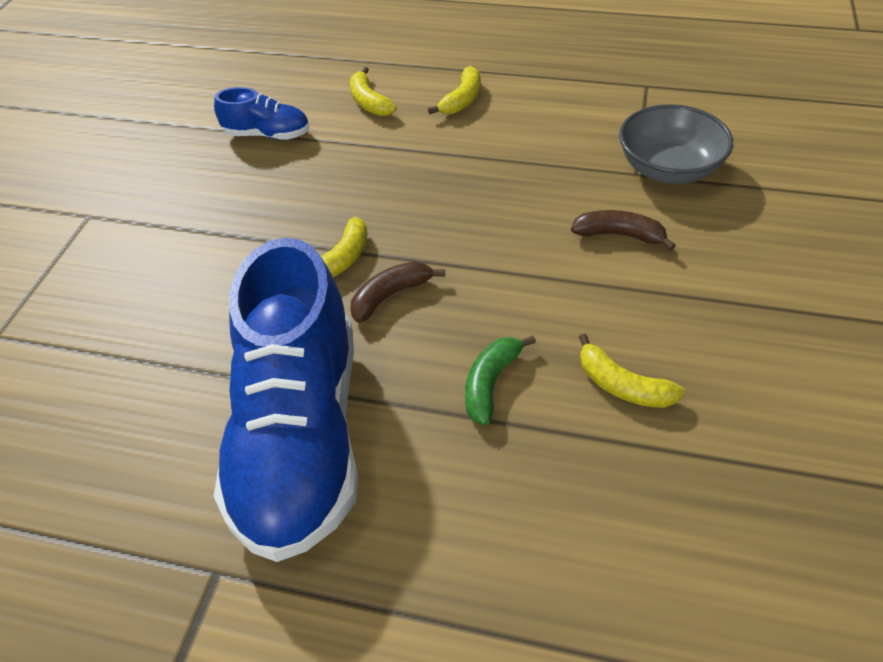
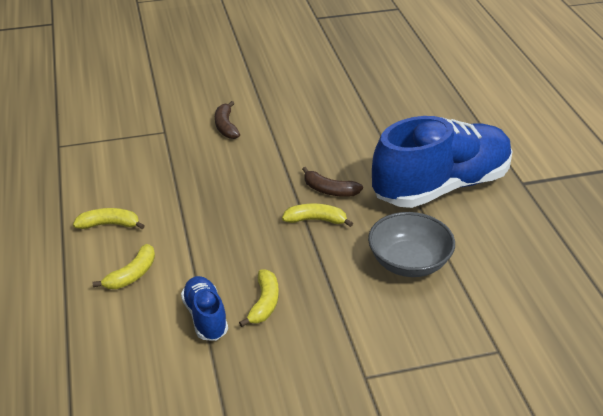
camera: 120 degrees left, 10 degrees down
green banana [465,336,536,425] -> none
yellow banana [579,334,685,408] -> yellow banana moved to [239,269,279,327]
grey bowl [619,104,733,184] -> grey bowl moved to [368,212,455,277]

